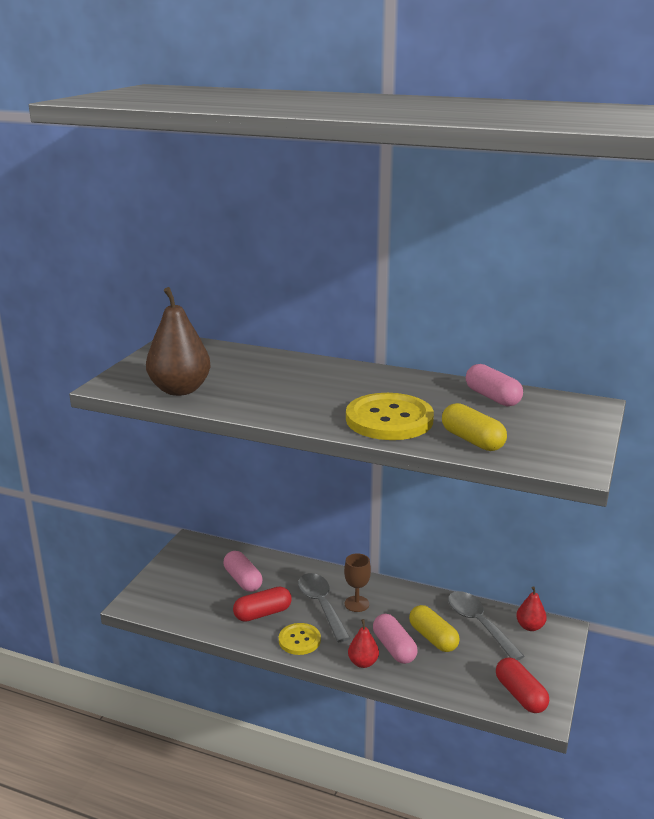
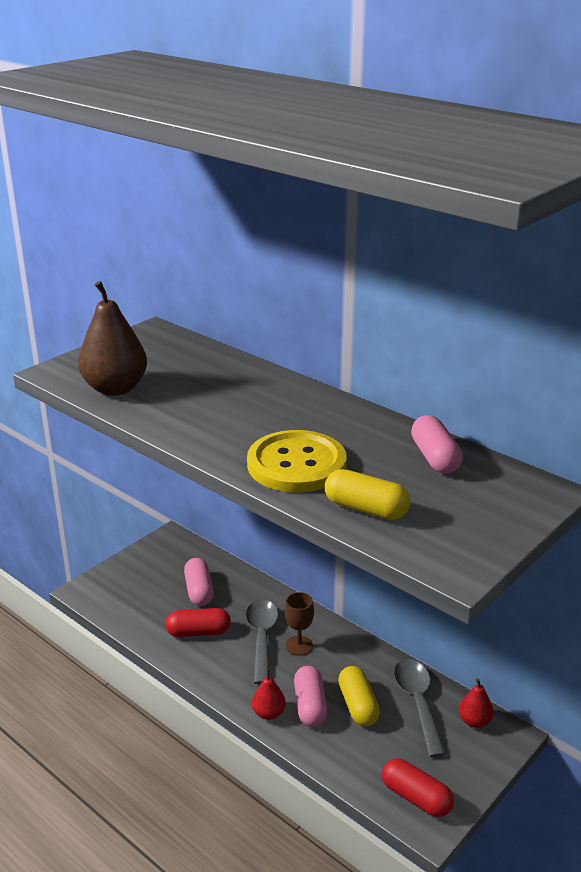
camera: 20 degrees right, 5 degrees up
yellow button [279,623,321,655] -> none
yellow capsule [442,403,507,451] -> yellow capsule turned 45 degrees counterclockwise [325,469,410,520]
red capsule [496,657,549,713] -> red capsule turned 45 degrees counterclockwise [382,758,454,817]

